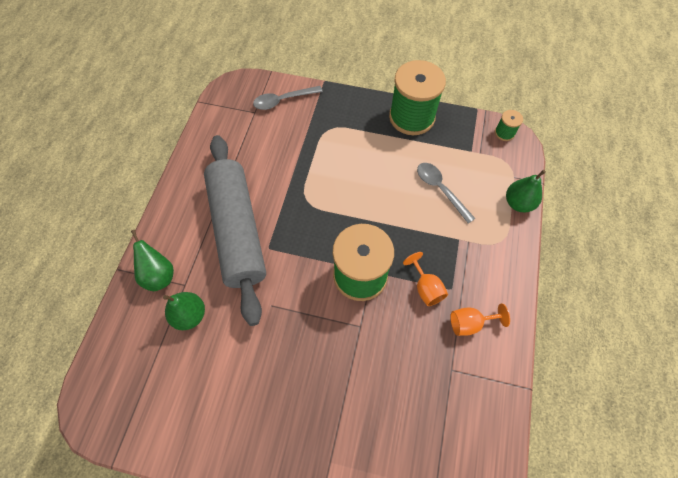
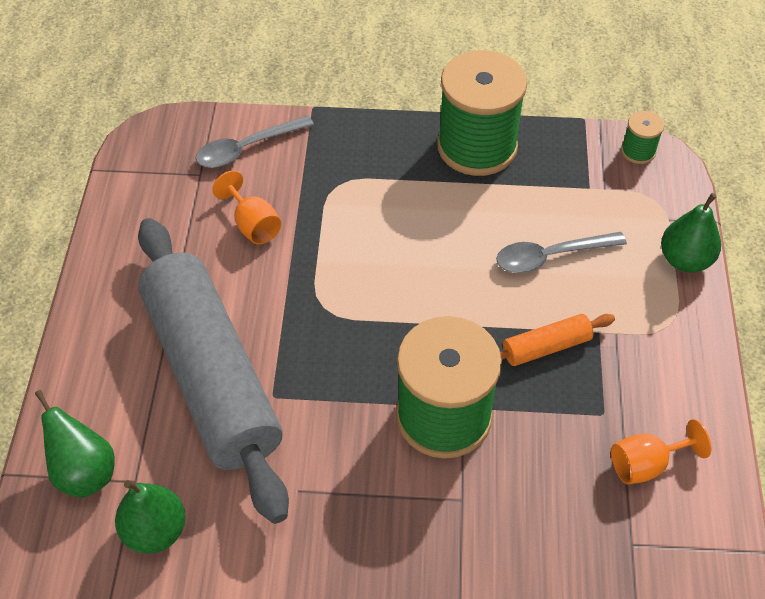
camera: 10 degrees left, 10 degrees down
orange goblet [403,252,448,306] -> orange goblet moved to [212,170,281,244]
grey spoon [417,163,476,224] -> grey spoon turned 60 degrees counterclockwise [496,232,627,273]
none -> orange rolling pin [500,314,615,366]

